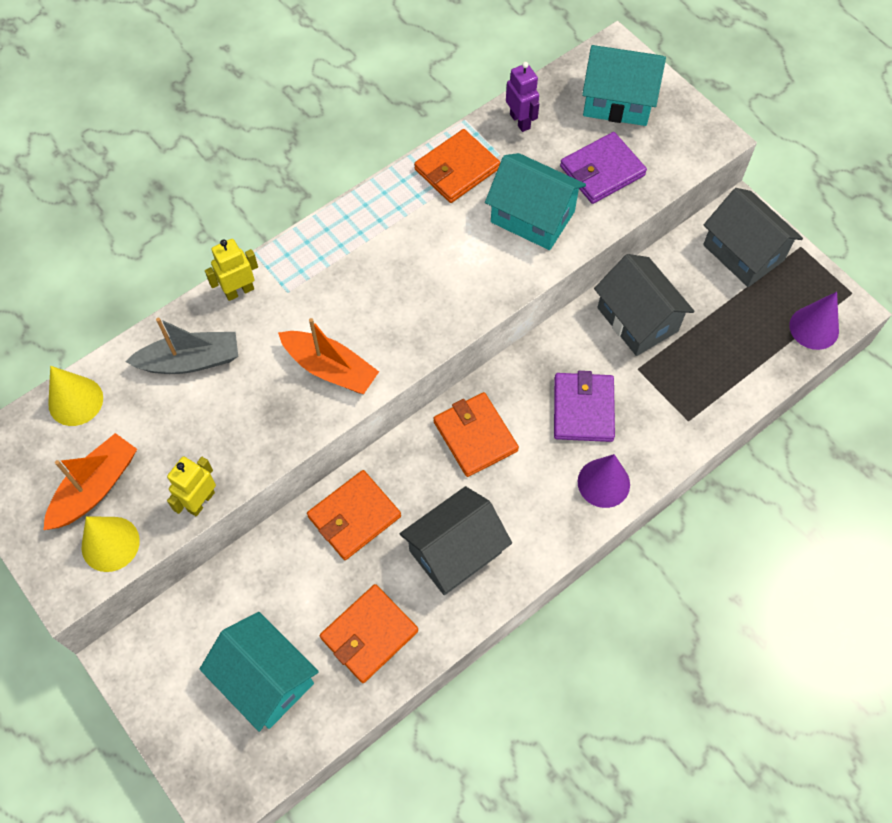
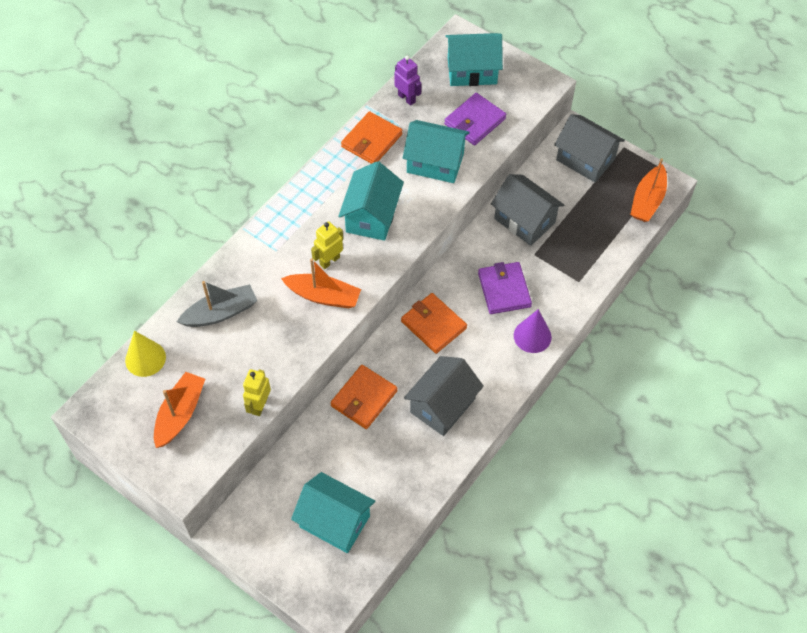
camera: 15 degrees left, 5 degrees down
yellow cone [82,516,140,572] -> none
yellow robot [205,239,258,301] -> yellow robot moved to [311,221,343,269]
orange wallet [320,584,418,683] -> none
purple cone [789,292,839,350] -> orange boat [630,158,667,222]
none -> turquoise house [338,161,404,241]

